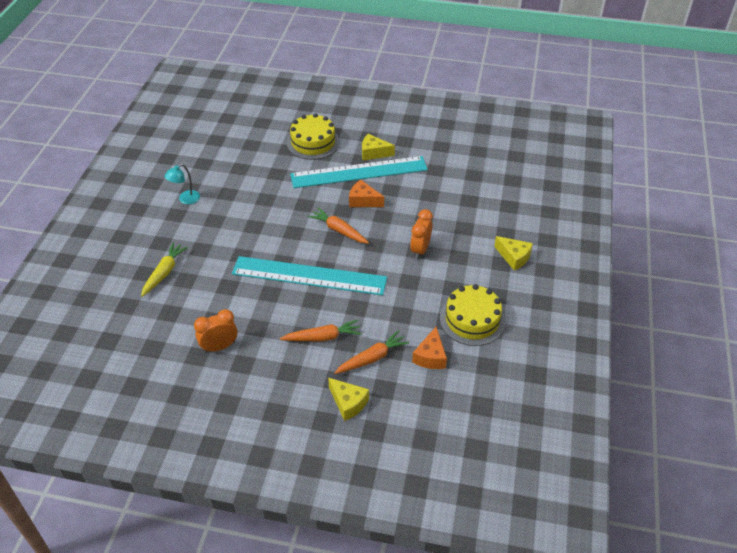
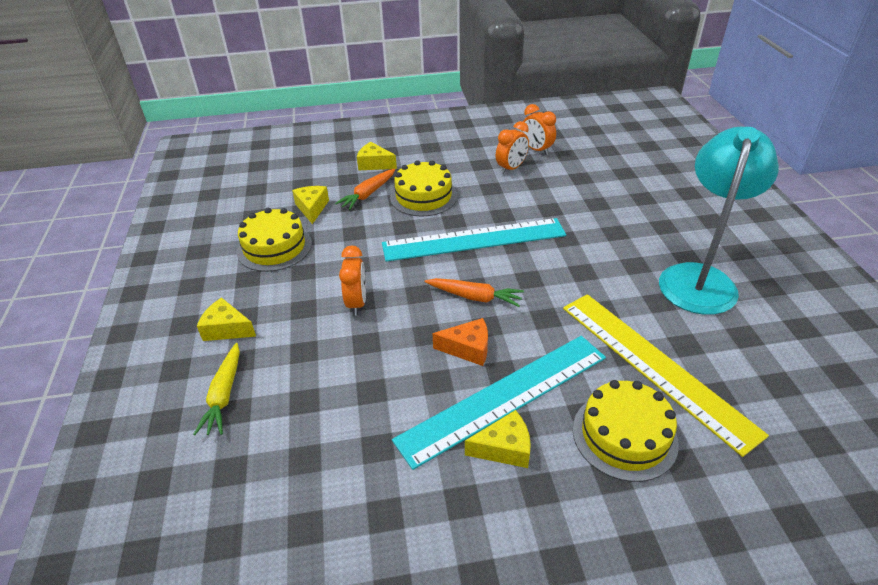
camera: 160 degrees right, 5 degrees down
yellow carrot [141,242,188,297] -> yellow carrot moved to [193,343,240,435]
turquoise lamp [164,164,200,204] -> turquoise lamp [659,127,779,315], size x2.49
orange carrot [280,320,362,341] -> yellow cake [390,160,458,216]
orange cheese [412,327,447,369] -> yellow cheese [292,186,329,224]
none -> orange clock [522,104,556,155]
none -> yellow ruler [563,294,769,457]

